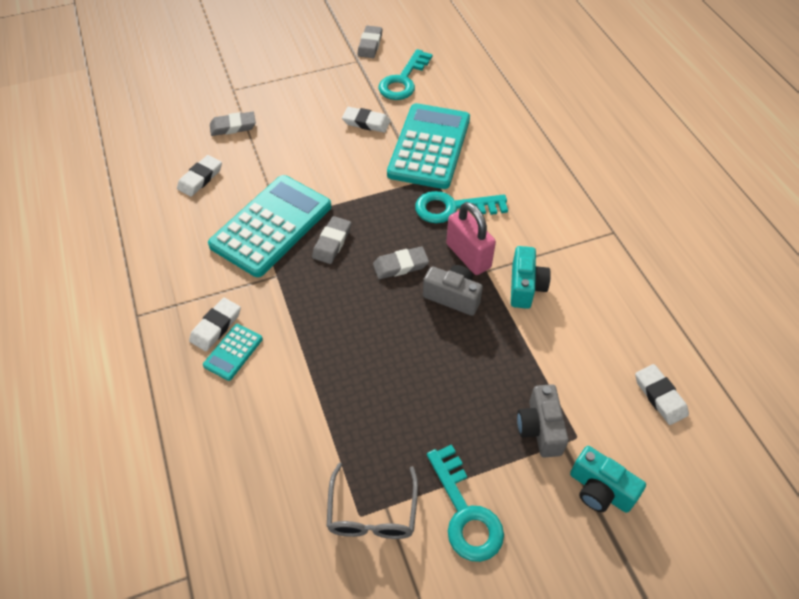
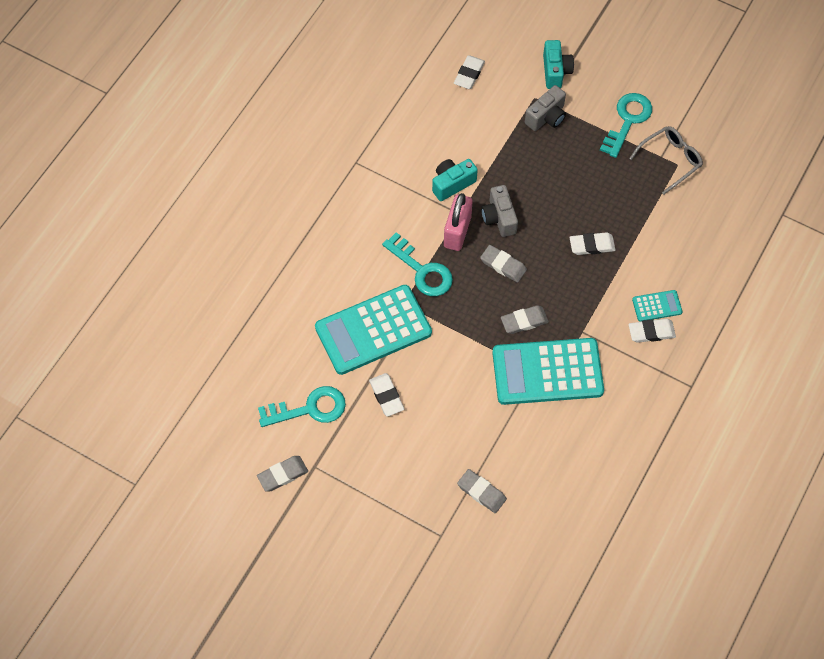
camera: 130 degrees left, 10 degrees up
white eraser [177,155,222,197] -> white eraser moved to [570,232,615,255]

